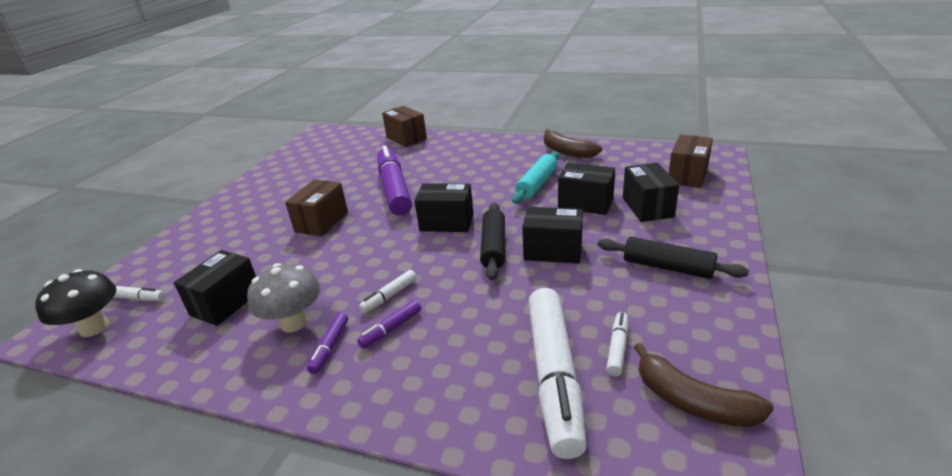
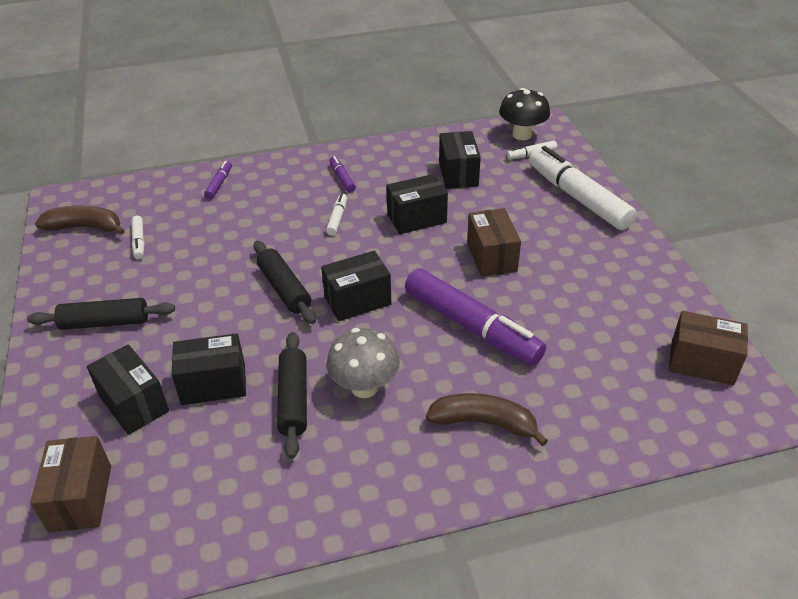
camera: 145 degrees right, 10 degrees up
grey mushroom [247,263,321,332] -> grey mushroom moved to [326,328,400,398]
purple marker [357,300,421,348] -> purple marker moved to [204,161,232,199]
brown box [382,106,427,147] -> brown box moved to [669,311,748,385]
turquoise rolling pin [512,151,559,204] -> black rolling pin [277,332,307,459]
black box [522,207,583,264] -> black box moved to [386,174,448,234]
white marker [528,288,587,459] -> white marker moved to [529,146,637,230]
brown banana [544,129,602,158] -> brown banana moved to [426,393,548,446]

